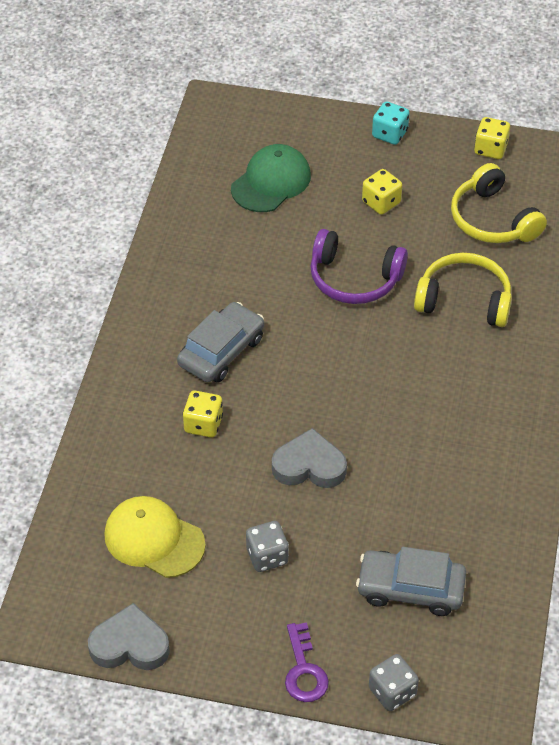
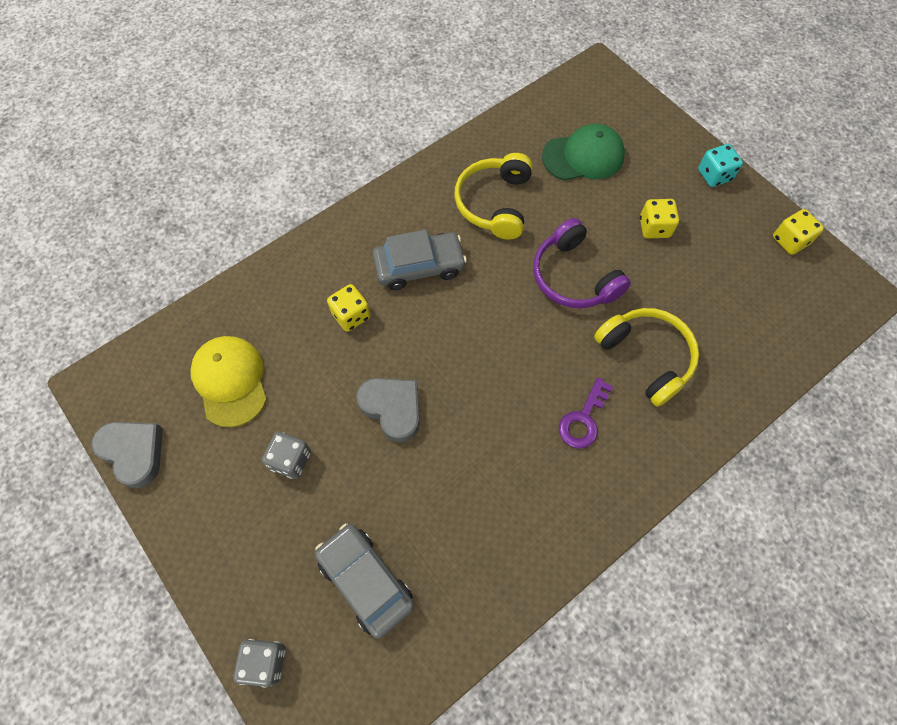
camera: 40 degrees right, 15 degrees up
purple key [285,622,329,702] -> purple key moved to [559,377,613,449]
yellow headphones [451,163,547,243] -> yellow headphones moved to [454,153,533,240]

